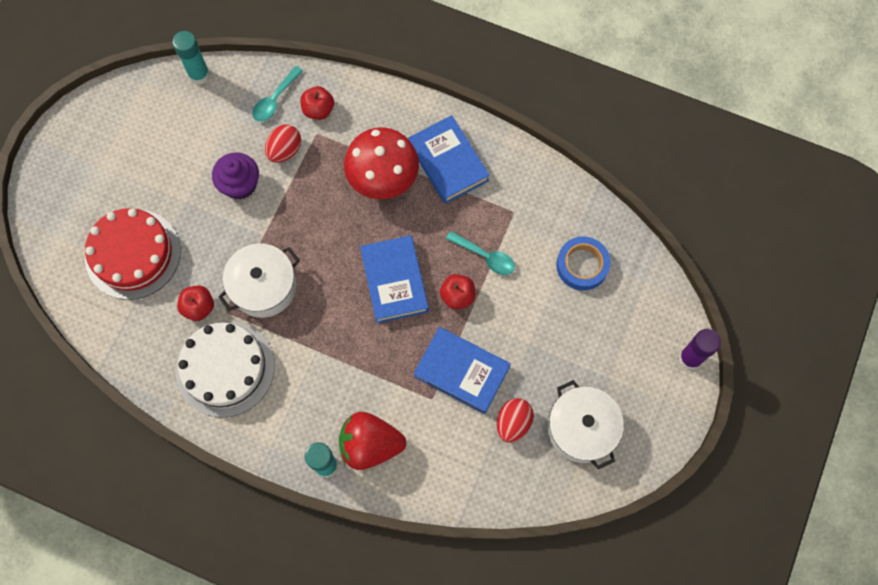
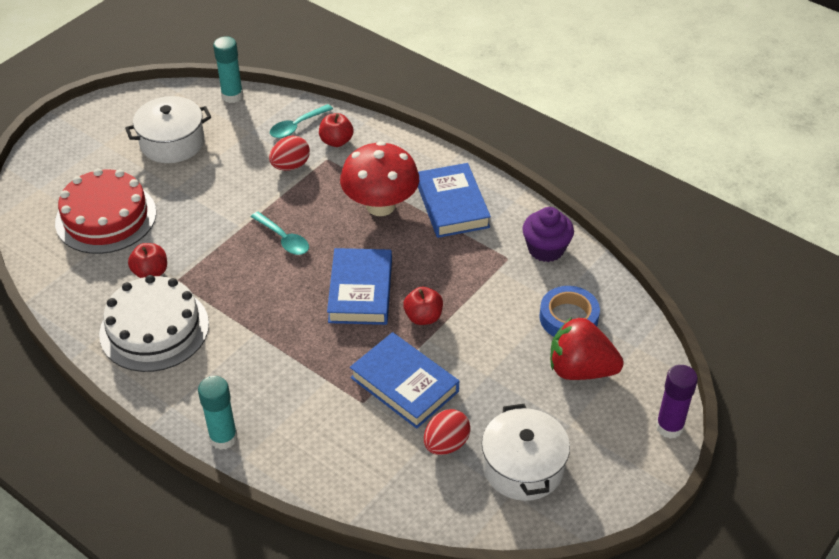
camera: 15 degrees right, 25 degrees down
purple cupcake [212,152,259,200] -> purple cupcake moved to [522,207,574,262]
white pot [218,243,300,318] -> white pot moved to [125,96,211,163]
red strawberry [339,412,406,470] -> red strawberry moved to [550,317,624,380]
turquoise spoon [446,231,515,275] -> turquoise spoon moved to [251,212,309,255]

